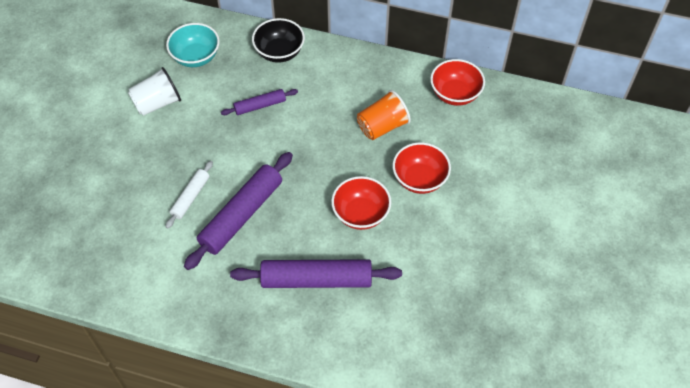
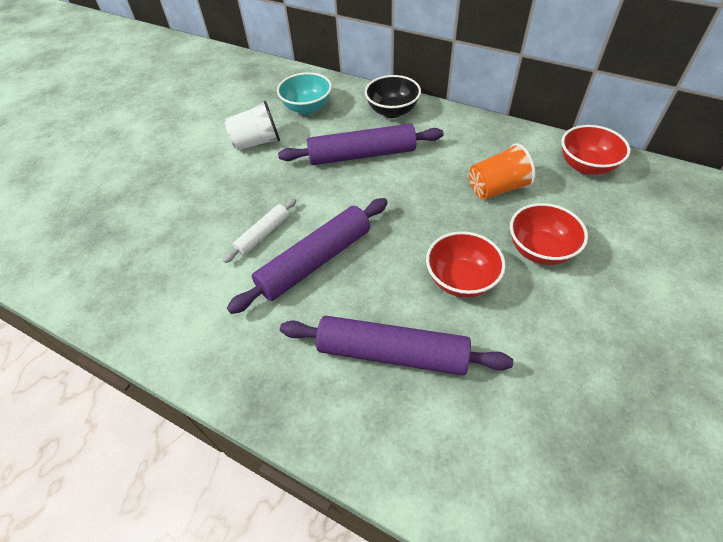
camera: 15 degrees right, 5 degrees down
purple rolling pin [221,89,298,115] -> purple rolling pin [278,123,443,165], size x1.87

